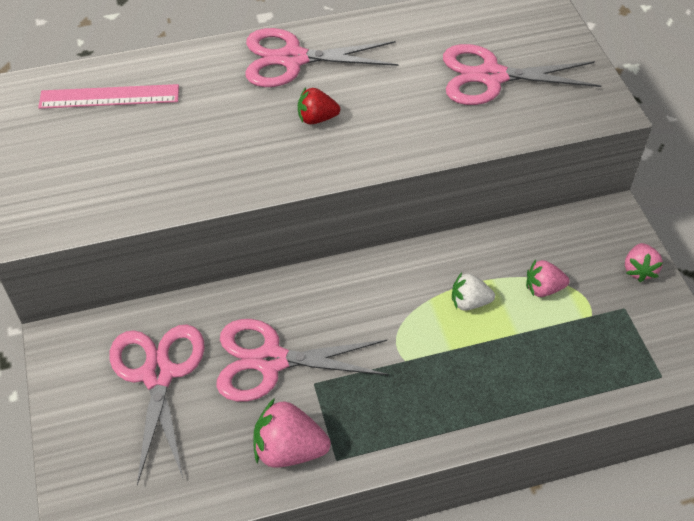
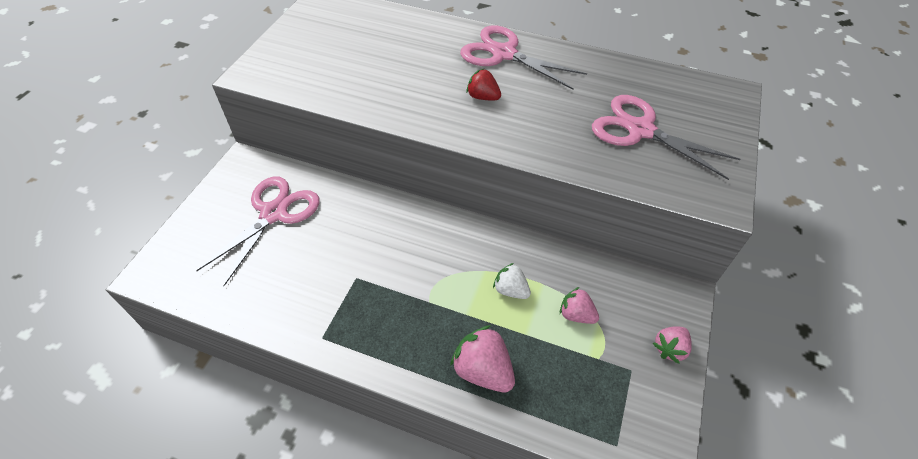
camera: 35 degrees right, 0 degrees up
pink ruler [38,84,179,109] -> none
pink scissors [216,319,389,402] -> none
pink strawberry [254,398,331,468] -> pink strawberry moved to [450,325,515,392]

